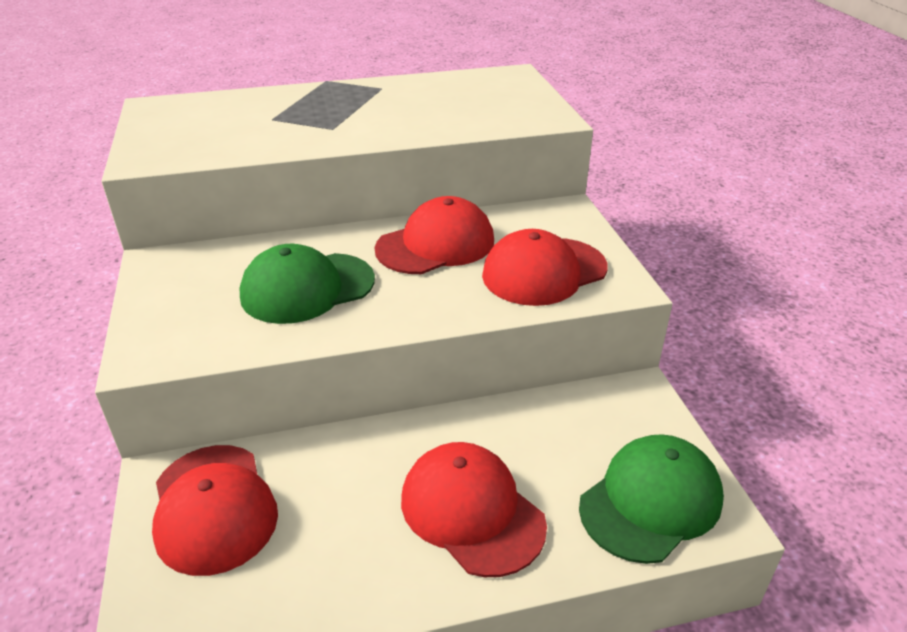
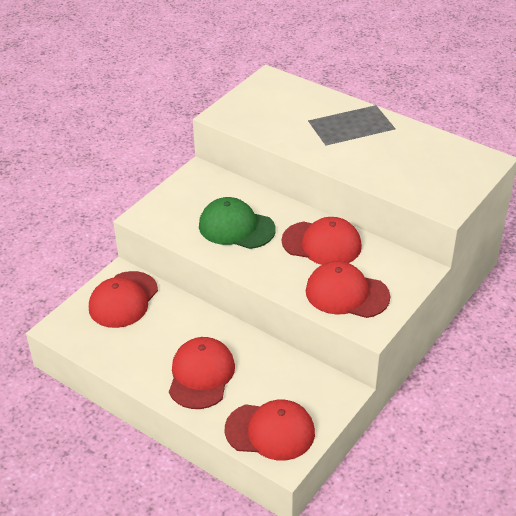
camera: 50 degrees right, 5 degrees up
green cap [579,434,724,564] -> red cap [225,399,315,460]

